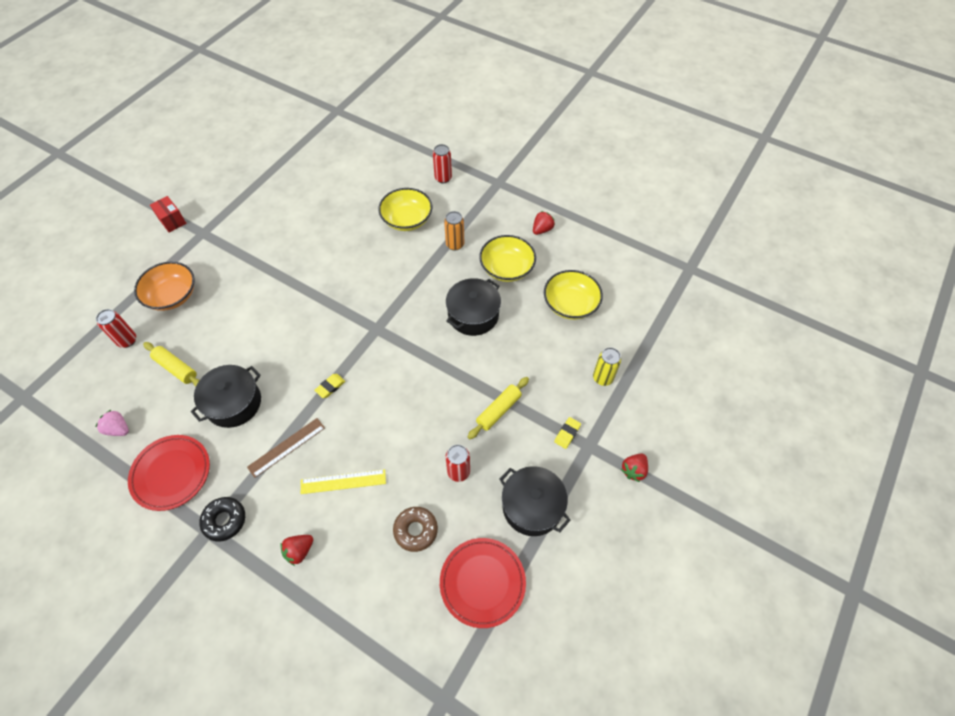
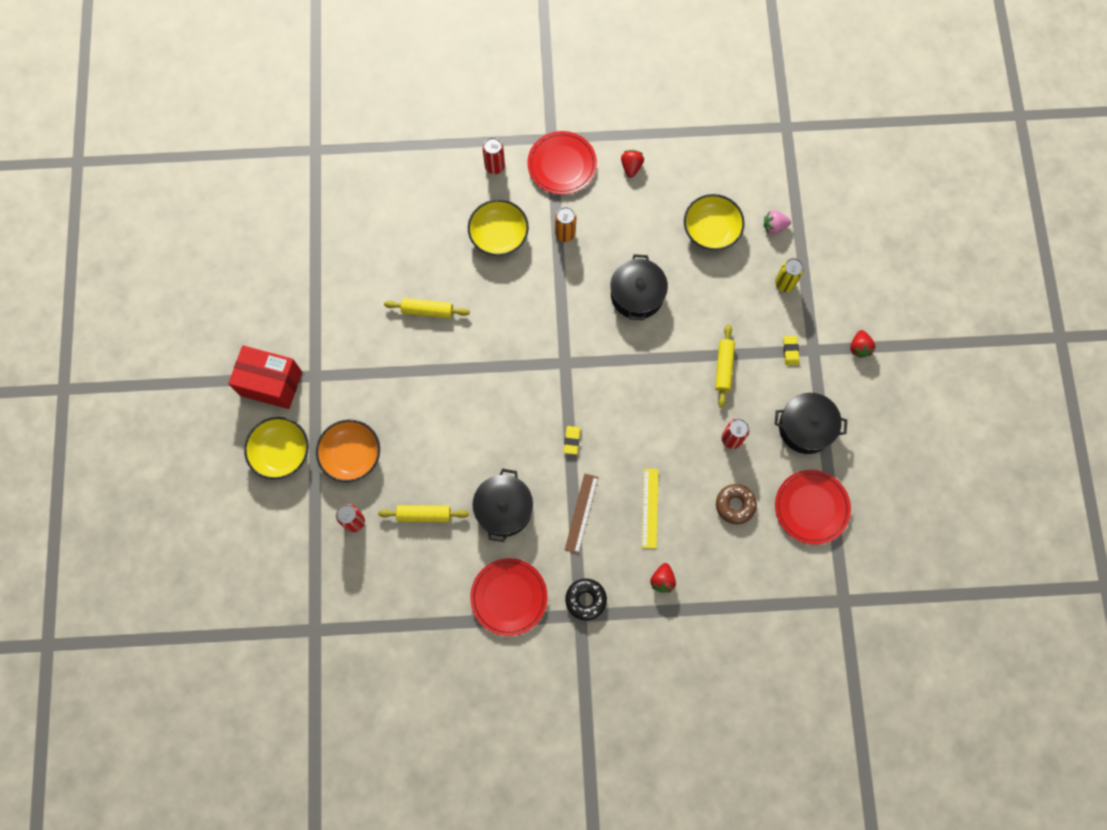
camera: 35 degrees left, 15 degrees up
pink strawberry [96,410,129,436] -> pink strawberry moved to [764,210,791,234]
red box [150,196,186,233] -> red box [228,345,302,409], size x1.82
yellow ruler [301,469,386,494] -> yellow ruler turned 45 degrees counterclockwise [642,469,659,549]
yellow bowl [479,235,536,282] -> yellow bowl moved to [244,417,309,480]
none -> yellow rolling pin [384,298,470,318]
none -> red plate [527,131,597,195]

